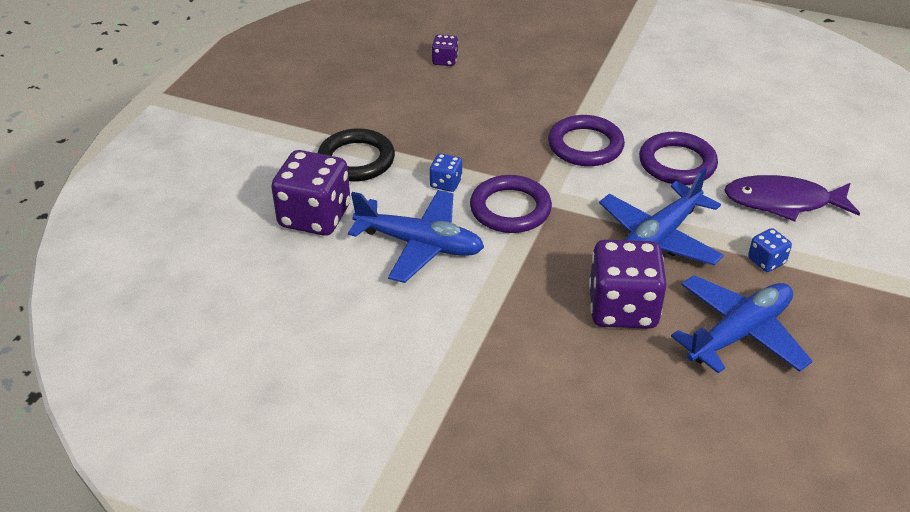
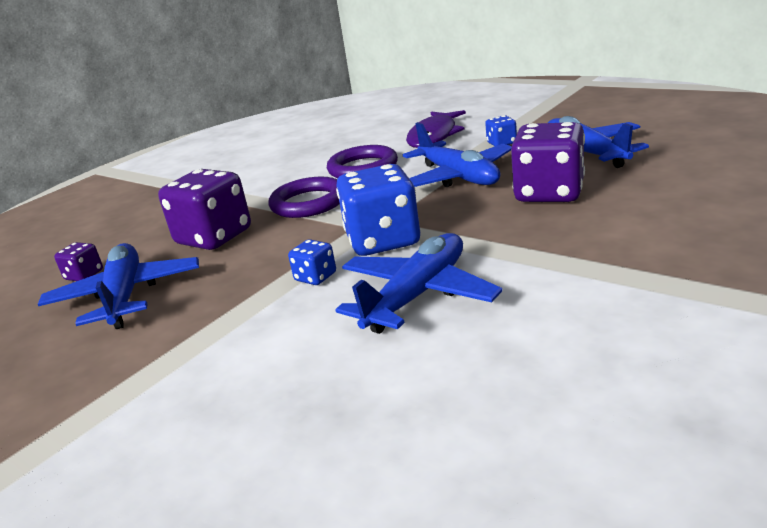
camera: 70 degrees left, 15 degrees down
purple dice [271,150,350,236] -> purple dice moved to [158,169,251,250]
black ring [318,128,395,182] -> none
purple ring [470,175,552,233] -> blue dice [336,164,420,256]
none -> blue plane [38,243,199,329]

